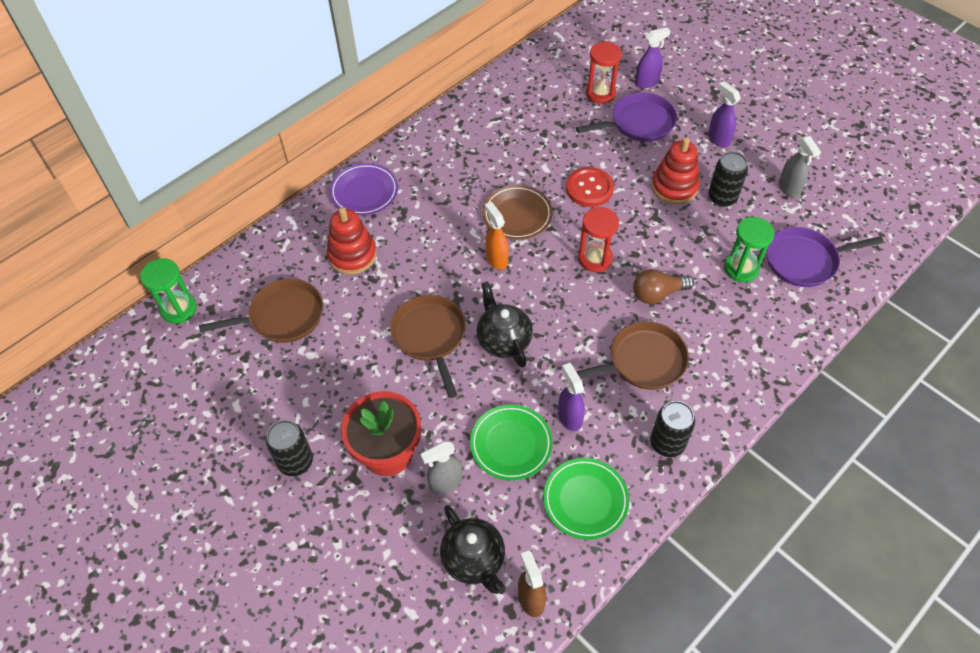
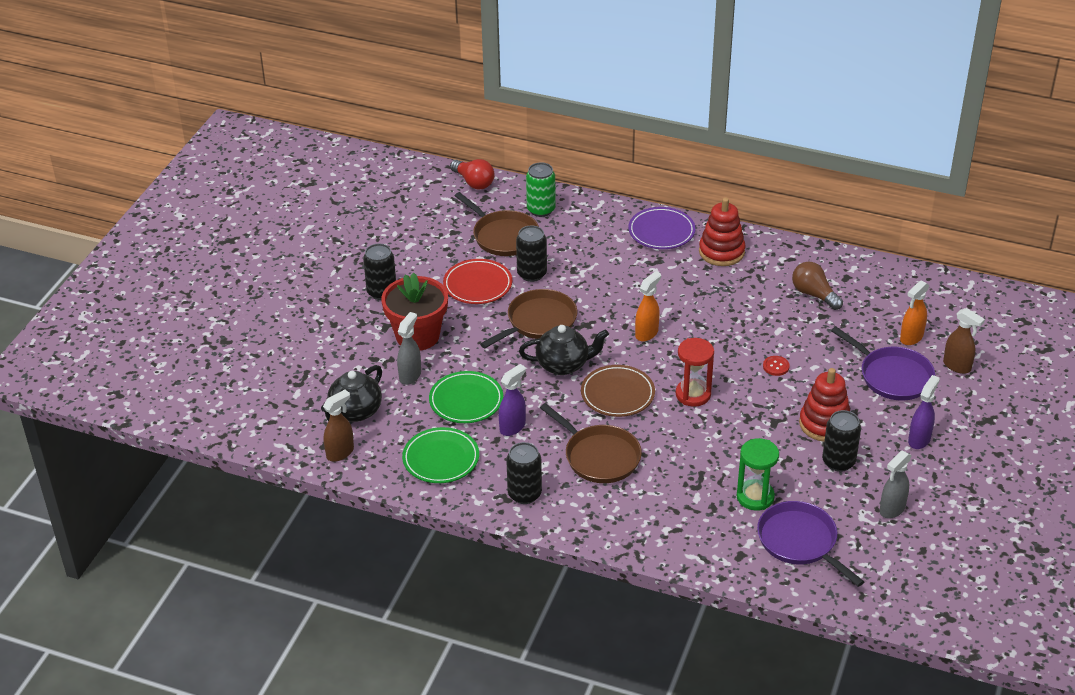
camera: 65 degrees right, 15 degrees down
green hourglass [140,258,197,324] -> red light bulb [450,159,495,190]
red stacking toy [327,207,377,274] -> red stacking toy moved to [699,198,745,266]
grey spray bottle [421,442,462,494] -> grey spray bottle turned 75 degrees clockwise [397,312,421,385]
black teapot [477,281,533,367] -> black teapot turned 45 degrees clockwise [519,325,609,375]
brown plate [483,185,553,240] -> brown plate moved to [581,365,655,417]
red button [566,167,614,207] -> red button [763,356,790,376], size x0.52
red hourglass [586,41,622,104] -> orange spray bottle [900,281,929,345]
brown light bulb [633,269,694,304] -> brown light bulb moved to [792,262,843,310]
purple spray bottle [635,27,670,88] -> brown spray bottle [943,308,985,374]
none -> red plate [443,259,512,304]
none -> black can [516,226,547,282]
none -> green can [526,162,556,217]

